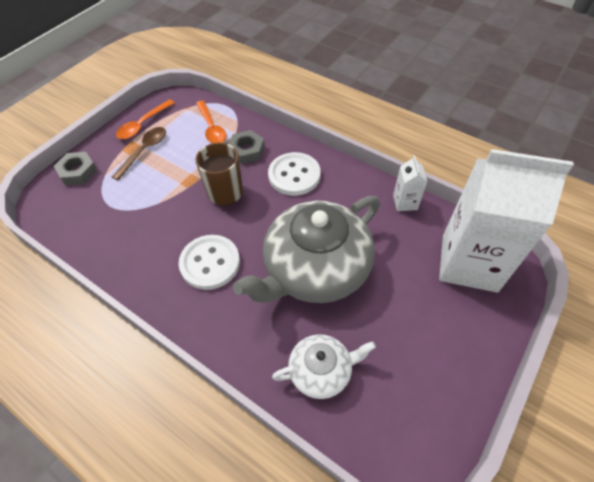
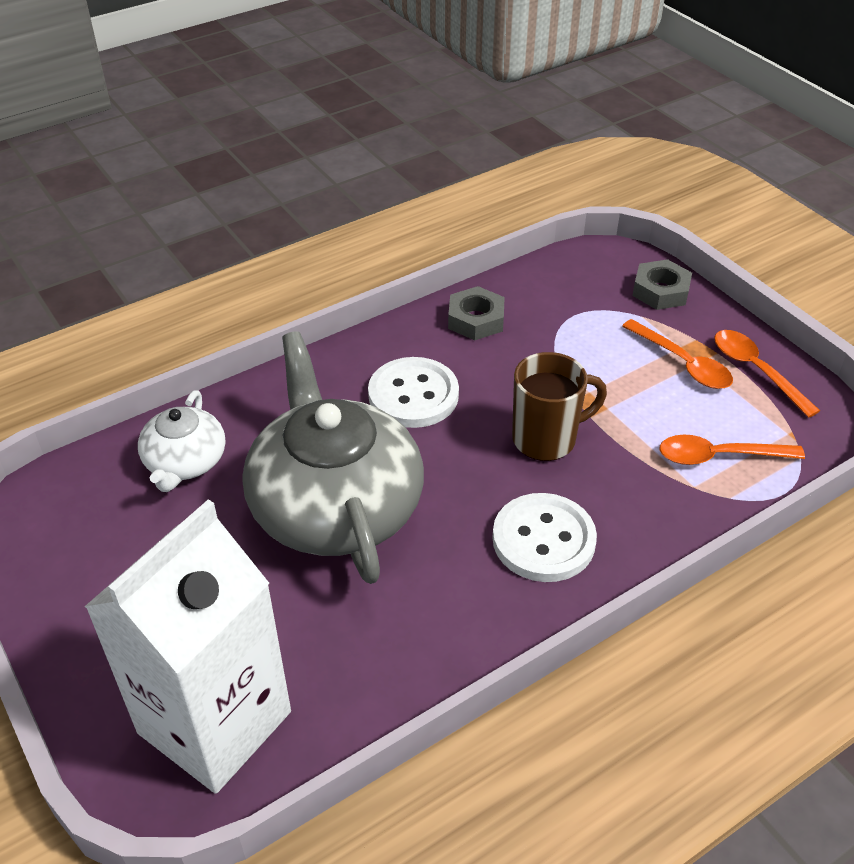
camera: 110 degrees right, 10 degrees down
brown spoon [112,127,166,181] -> orange spoon [622,319,733,389]
grey nut [229,130,265,164] -> grey nut moved to [448,286,505,340]
white carton [393,155,427,211] -> none

